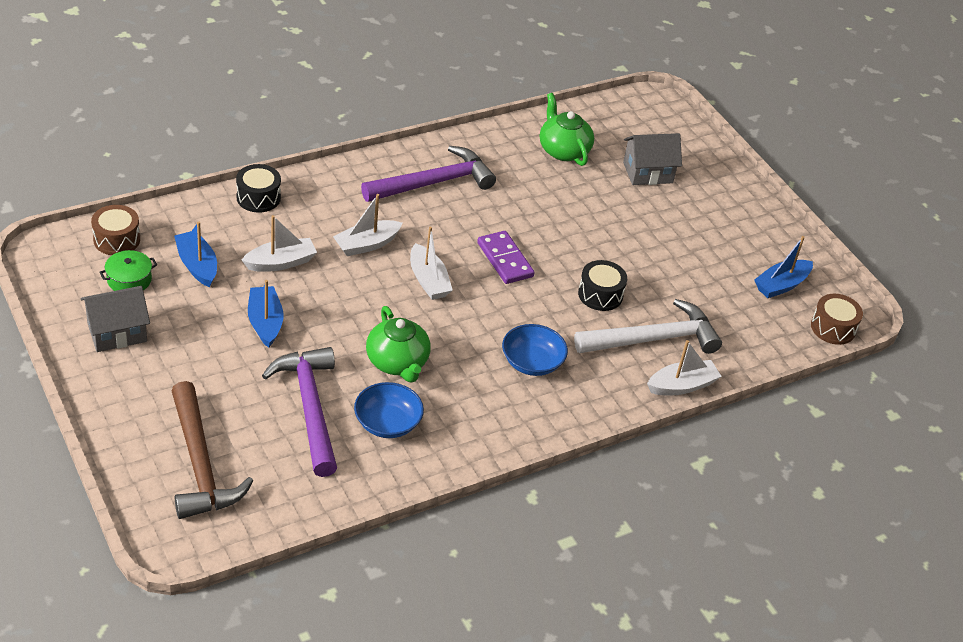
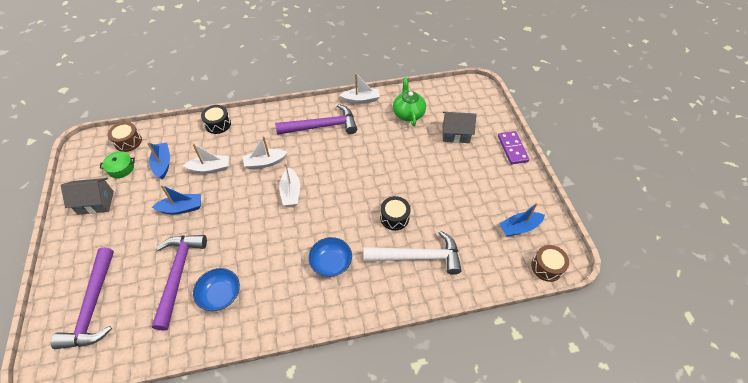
camera: 20 degrees right, 10 degrees up
brown hammer [172,381,253,519] -> purple hammer [51,247,114,349]
blue boat [248,280,284,348] -> blue boat turned 75 degrees clockwise [152,185,201,214]
green teapot [366,306,431,383] -> none
purple domino [477,231,535,284] -> purple domino moved to [498,131,529,164]
white boat [647,340,722,395] -> white boat moved to [339,73,380,104]

